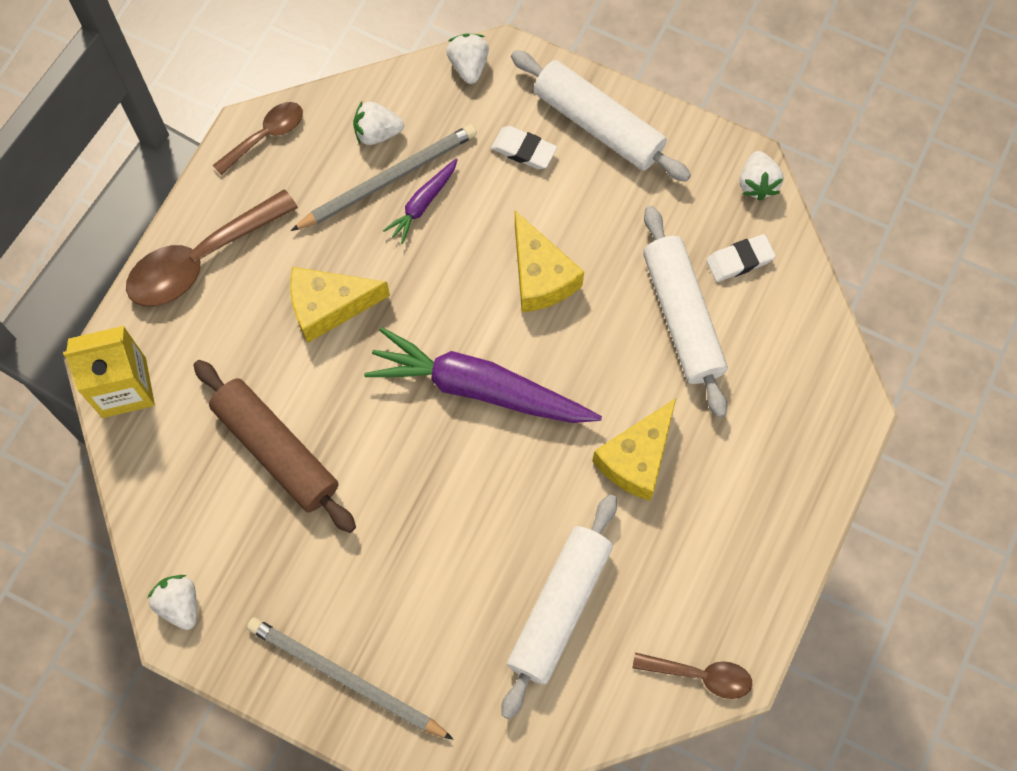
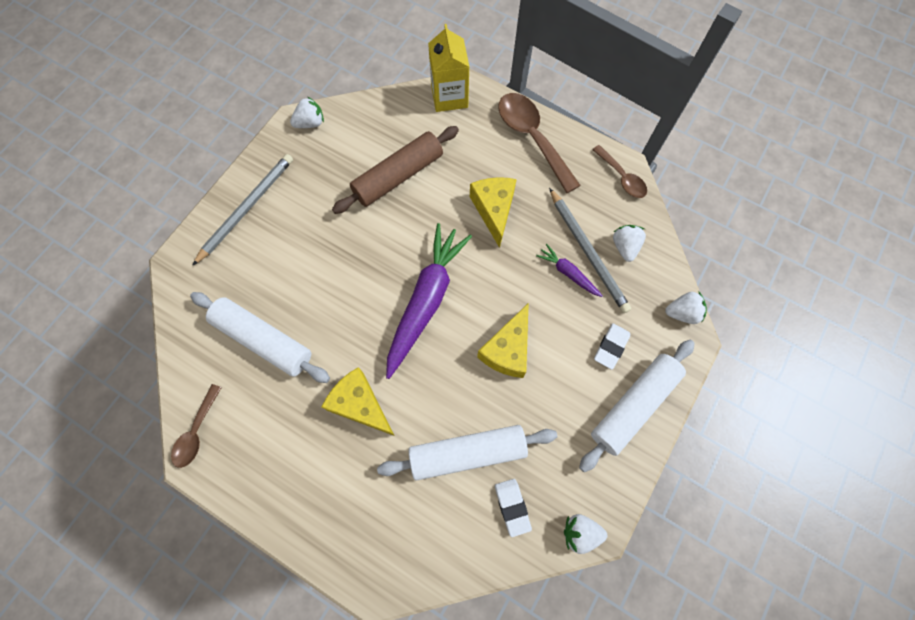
camera: 95 degrees right, 0 degrees up
yellow cheese [515,211,584,312] -> yellow cheese turned 45 degrees counterclockwise [477,303,529,378]

